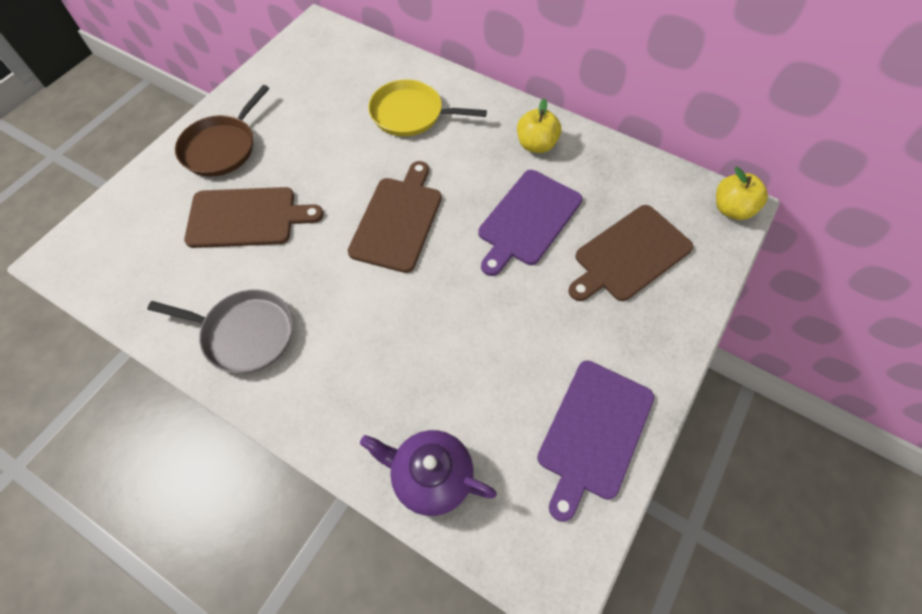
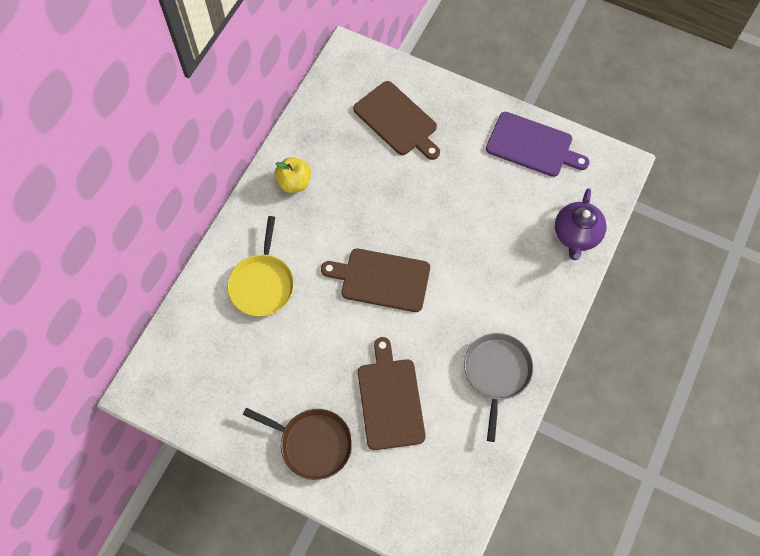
camera: 95 degrees left, 5 degrees up
purple cutting board [478,170,582,276] -> none
yellow apple [716,167,768,220] -> none

